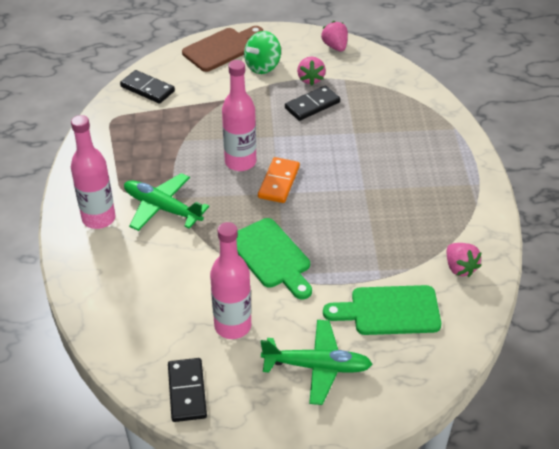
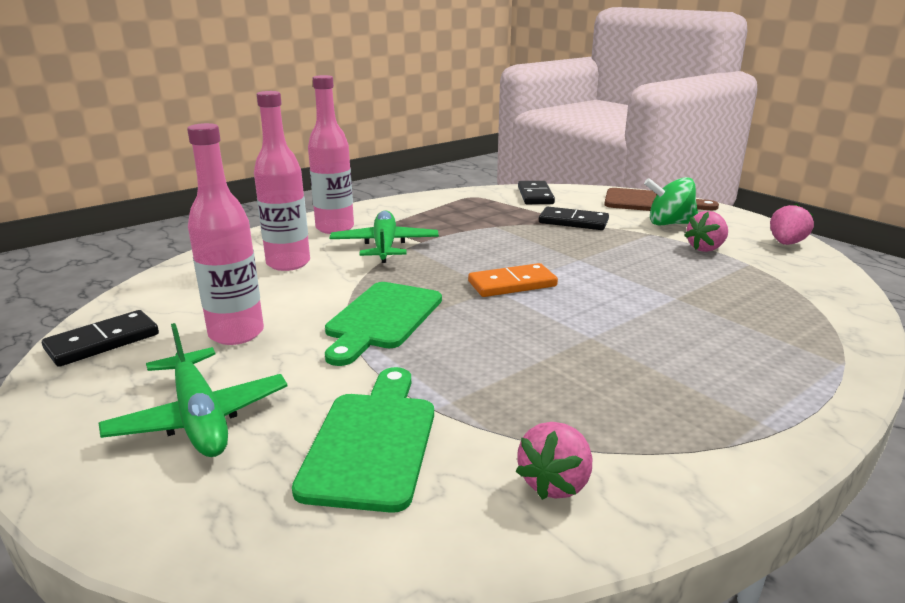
camera: 55 degrees right, 20 degrees down
pink bottle [222,60,256,171] -> pink bottle moved to [254,91,310,271]
black domino [285,85,340,121] -> black domino moved to [539,207,609,230]
green cutting board [323,285,441,335] -> green cutting board turned 45 degrees clockwise [292,367,434,513]

